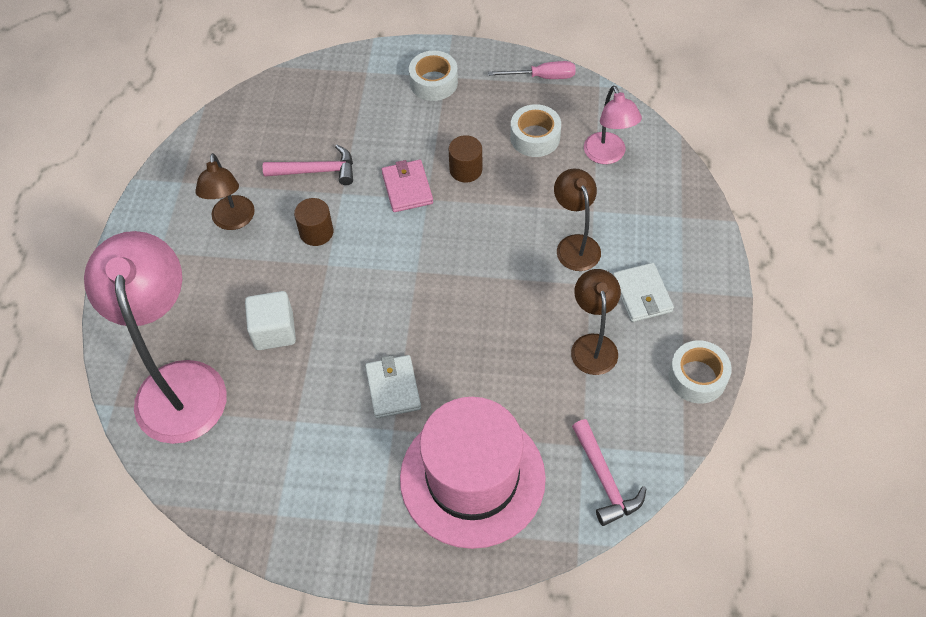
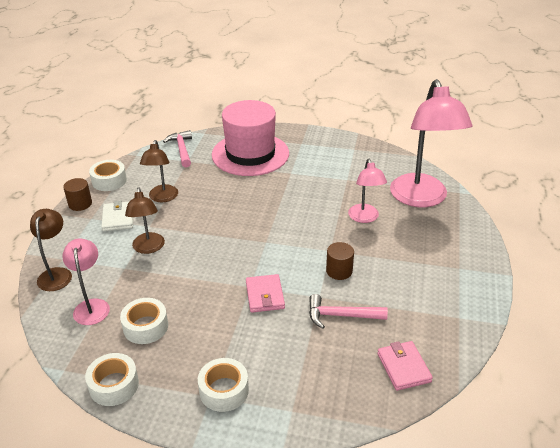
camera: 175 degrees left, 20 degrees down
brown lamp [196,153,255,230] -> brown lamp moved to [30,209,72,291]
white cube [245,291,296,350] -> pink lamp [348,159,387,223]
white wallet [365,355,421,419] -> none
brown cylinder [449,135,482,183] -> brown cylinder moved to [63,178,92,211]
pink screwdriver [488,61,576,79] -> white tape [85,353,139,406]
none -> pink wallet [377,341,433,391]

